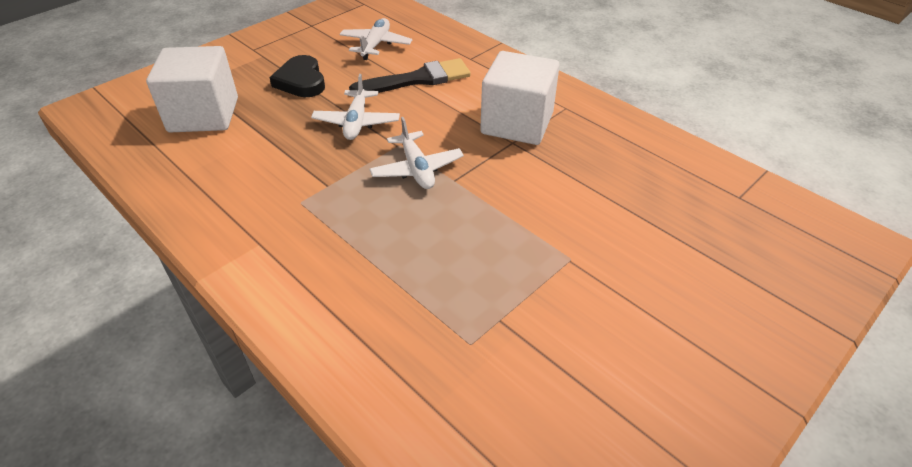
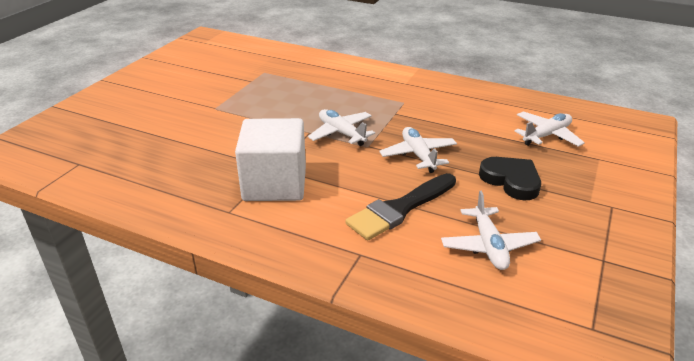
camera: 160 degrees right, 10 degrees down
white cube [146,46,238,132] -> white plane [514,111,585,147]

